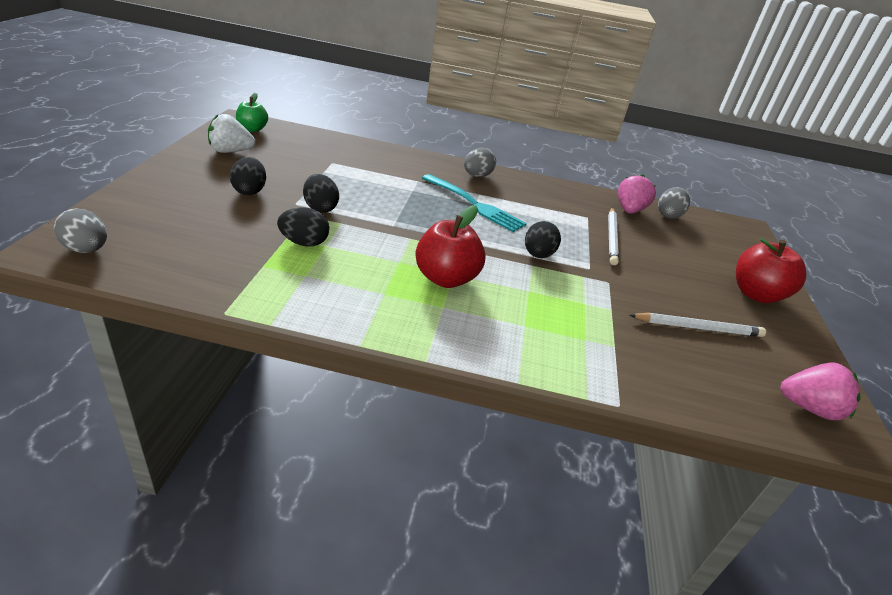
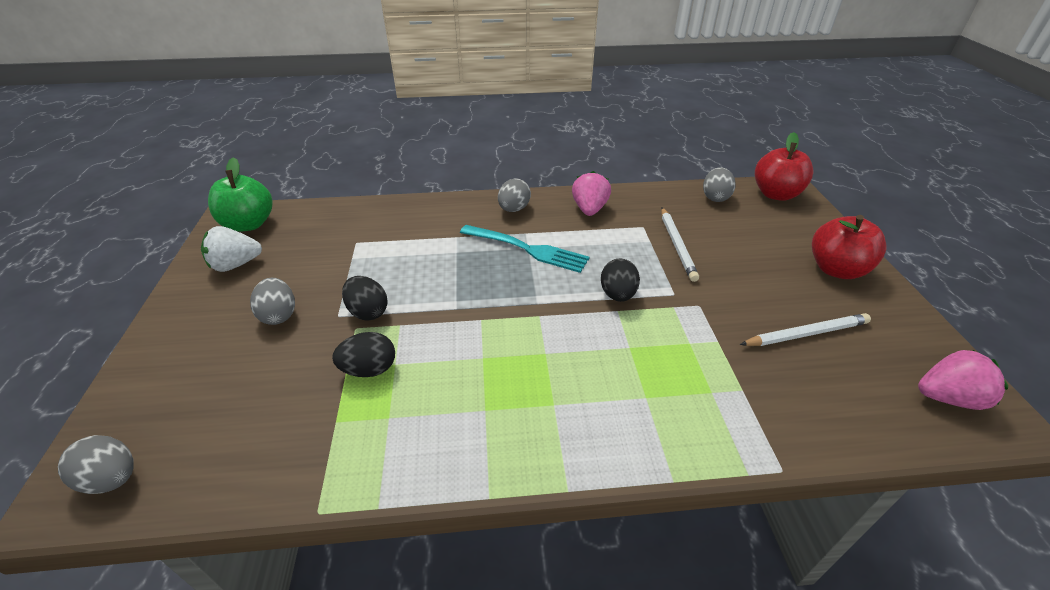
camera: 10 degrees left, 5 degrees up
black egg [230,157,266,195] -> grey egg [250,278,295,325]
green apple [236,93,268,132] -> green apple [208,158,272,232], size x1.58
red apple [415,205,486,288] -> red apple moved to [755,132,814,201]
pink strawberry [618,175,656,214] -> pink strawberry moved to [572,171,611,216]

